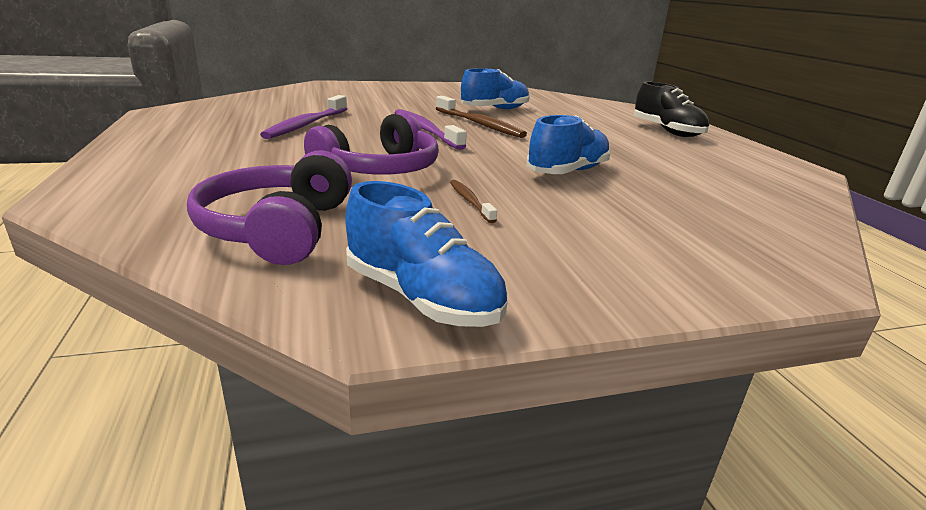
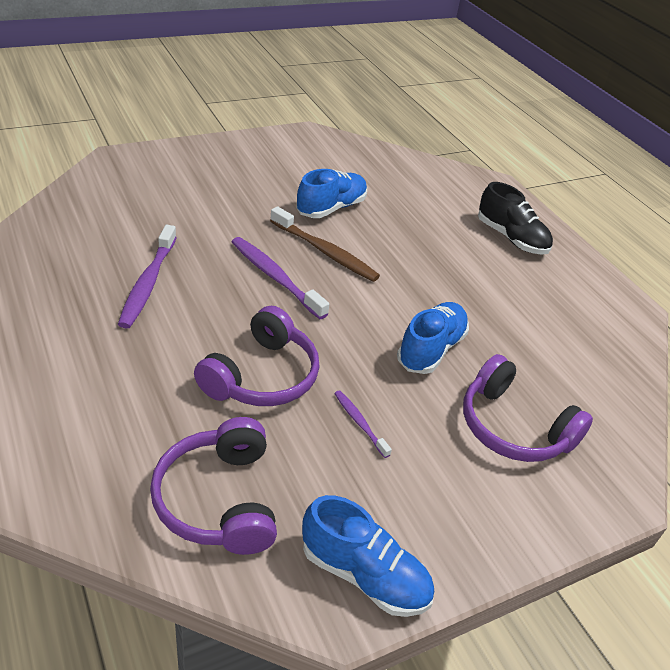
camera: 15 degrees left, 15 degrees up
brown toothbrush [450,180,497,223] -> purple toothbrush [334,390,392,458]
none -> purple headphones [463,354,593,462]

